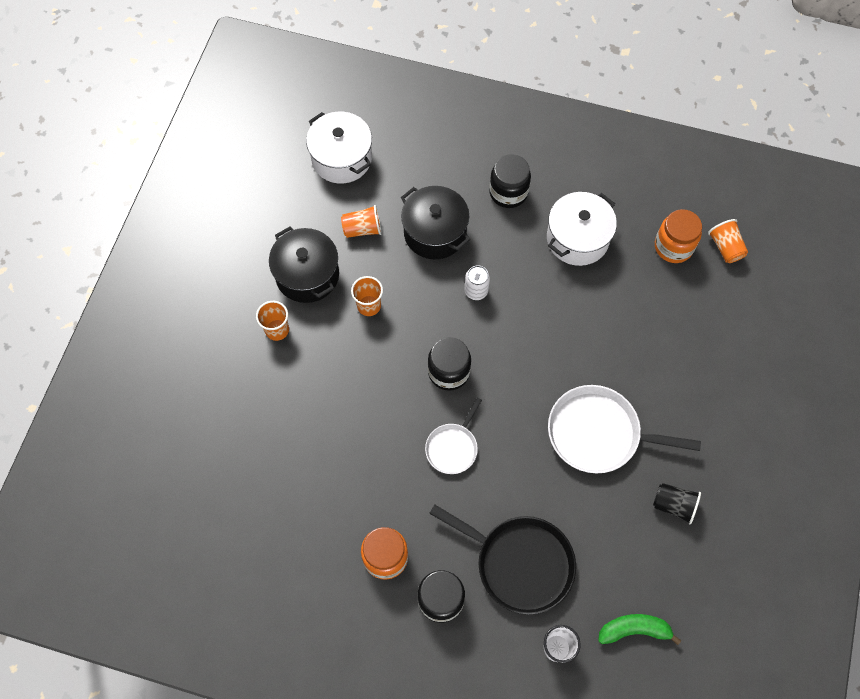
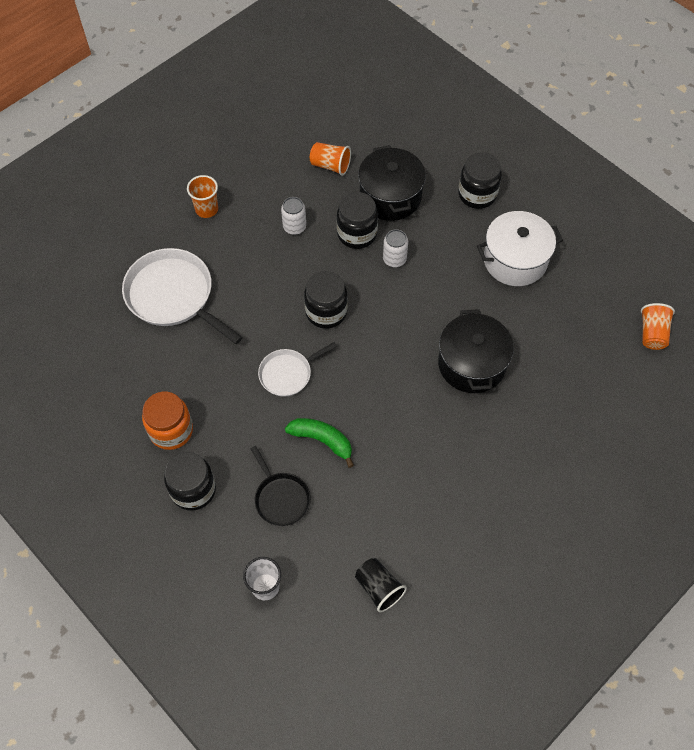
camera: 30 degrees right, 5 degrees down
black pot [269,227,339,303] -> black pot moved to [438,309,514,393]
white pot [306,112,372,184] -> none
orange cup [351,276,383,316] -> white can [281,197,306,235]
black pan [429,504,576,615] -> black pan [251,446,311,526], size x0.57
white pan [548,385,701,474] -> white pan moved to [122,248,243,344]
green banana [598,614,681,645] -> green banana moved to [285,418,354,468]
black cup [653,483,701,524] -> black cup moved to [355,558,407,612]
orange jar [655,209,702,263] -> none
none -> black jar [337,192,378,249]

